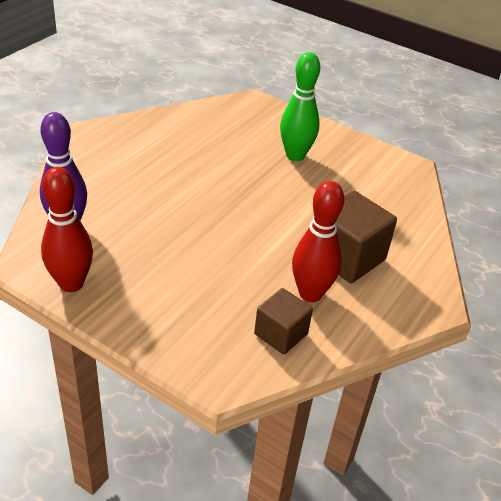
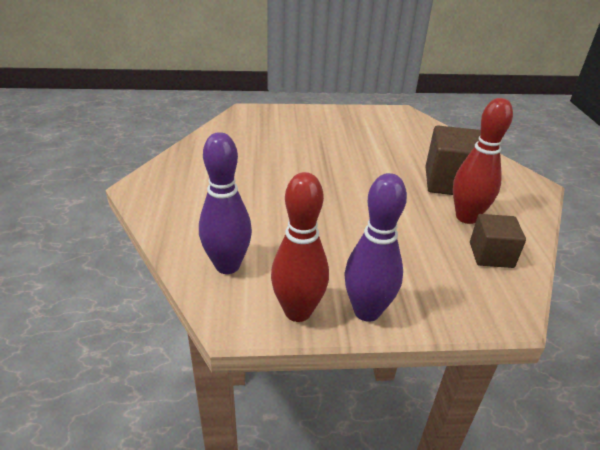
camera: 35 degrees left, 5 degrees down
green bowling pin [280,52,320,161] -> none
none -> purple bowling pin [344,173,407,322]

